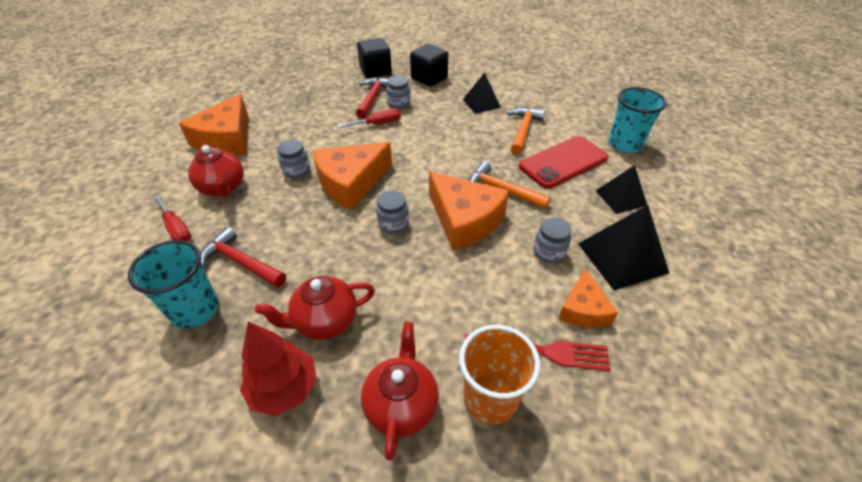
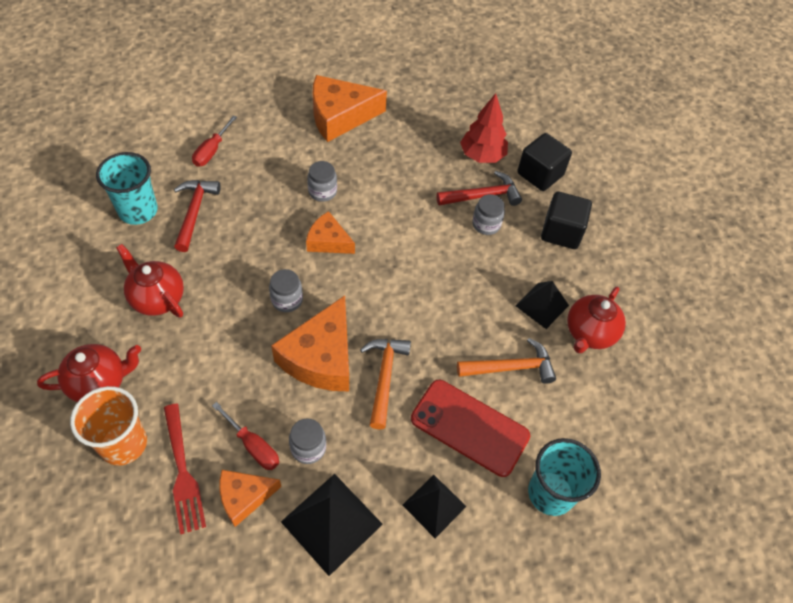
camera: 60 degrees right, 10 degrees up
red teapot [188,144,244,198] -> red teapot moved to [567,287,626,353]
red tree [240,322,317,416] -> red tree moved to [460,93,508,163]
orange cheese [312,142,392,210] -> orange cheese [306,211,355,254], size x0.58
red screwdriver [337,108,401,128] -> red screwdriver moved to [212,402,279,470]

